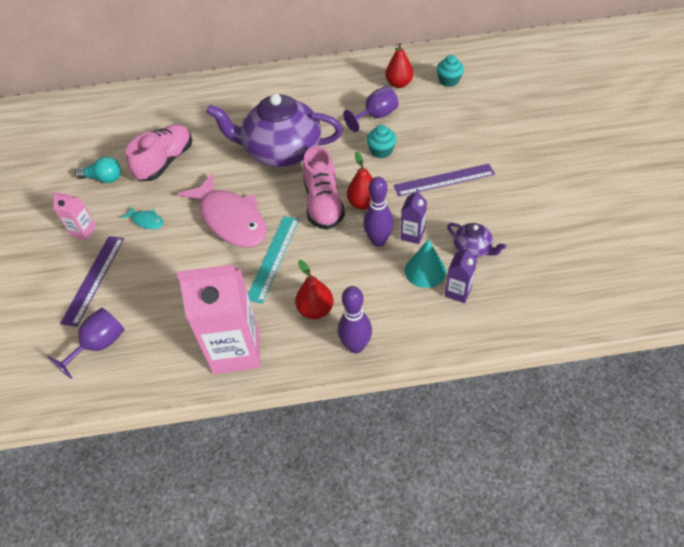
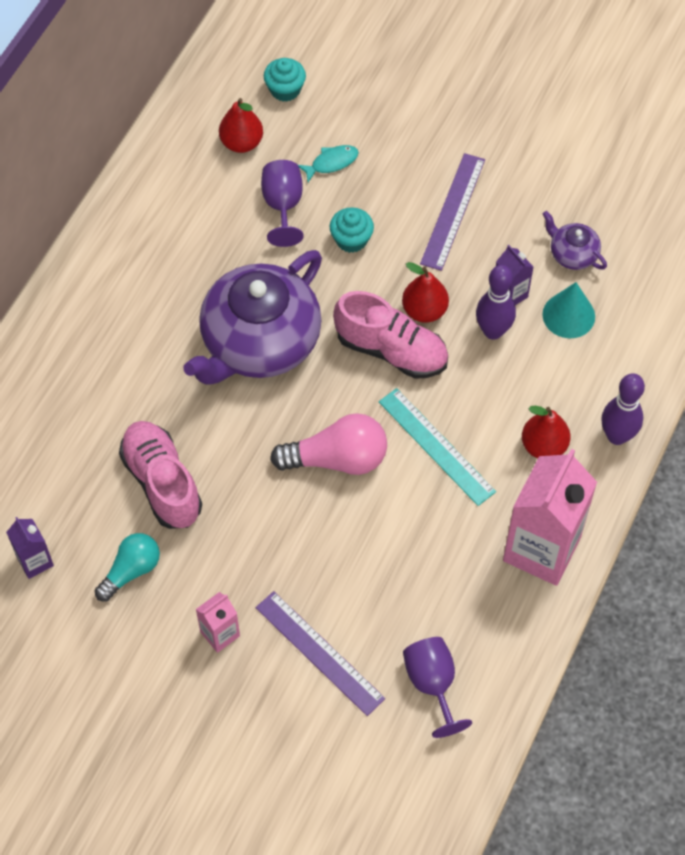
camera: 60 degrees left, 10 degrees up
turquoise fish [121,206,164,229] -> turquoise fish moved to [298,145,359,182]
pink fish [178,173,267,247] -> pink light bulb [270,413,387,475]
purple carton [445,246,477,303] -> purple carton moved to [6,517,54,579]
purple teapot [447,223,507,258] -> purple teapot turned 120 degrees counterclockwise [543,211,607,270]

